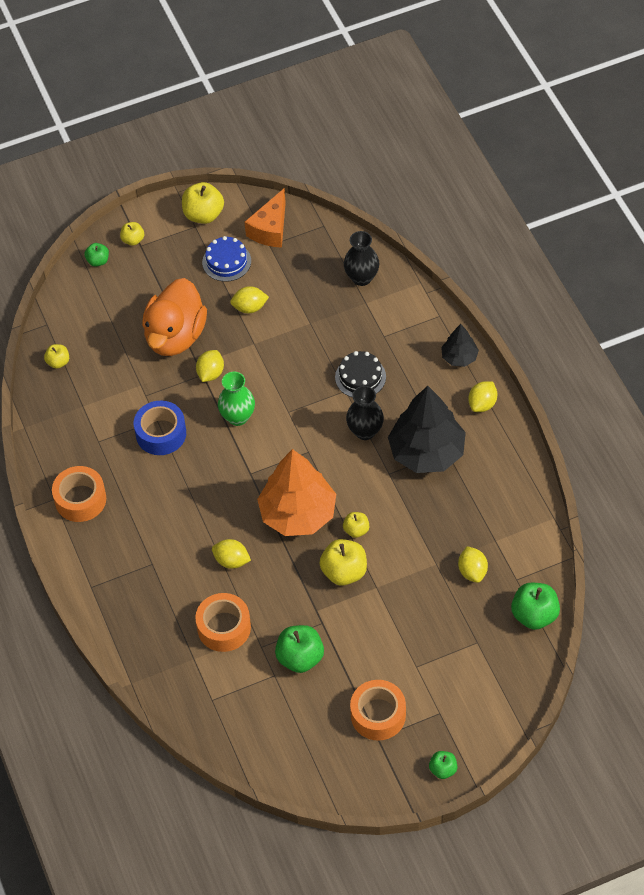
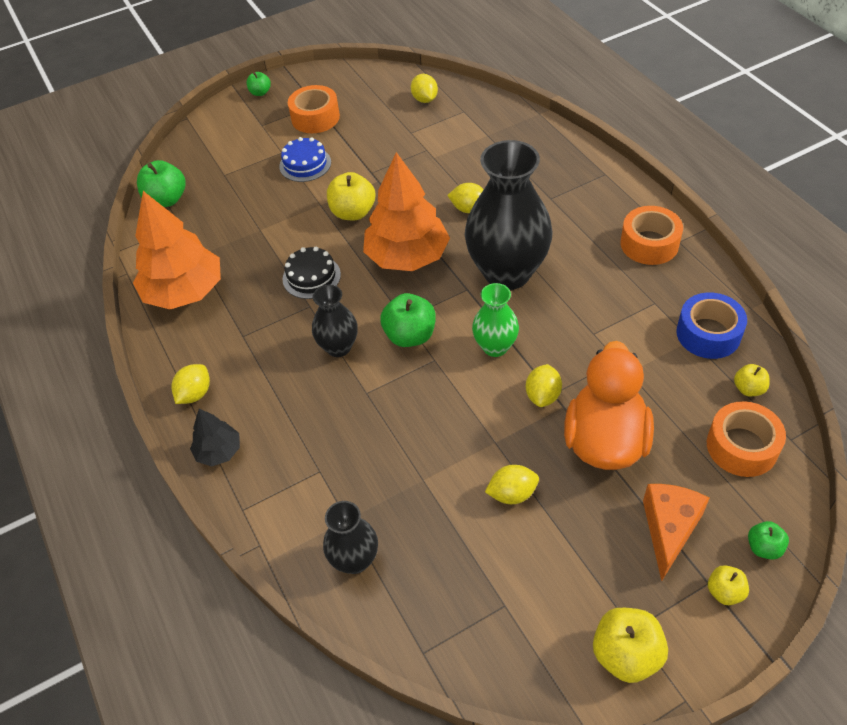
camera: 175 degrees right, 5 degrees down
blue tape [134,401,186,455] -> blue tape moved to [676,292,747,359]
orange tape [195,593,251,652] -> orange tape moved to [707,401,786,477]
blue cake [202,236,251,282] -> blue cake moved to [279,137,331,182]
orange cheese [245,189,286,248] -> orange cheese moved to [643,484,710,581]
green apple [275,625,324,673] -> green apple moved to [380,293,436,347]
black cake [335,351,386,397] -> black cake moved to [283,247,341,299]
yellow apple [343,512,369,538] -> none
black tree [388,386,466,473] -> none
yellow lemon [458,546,488,583] -> yellow lemon moved to [411,74,438,103]
none -> orange tree [133,191,221,309]
none -> black vase [465,140,552,290]

